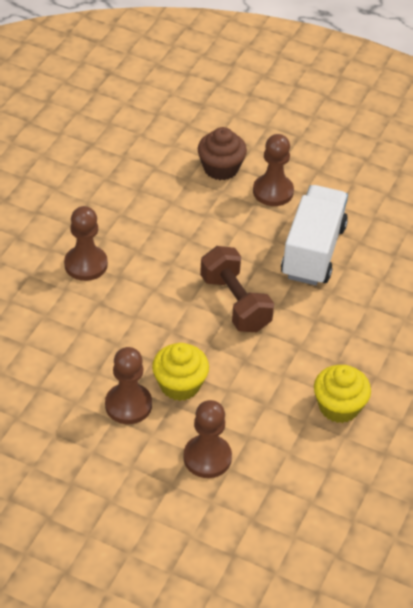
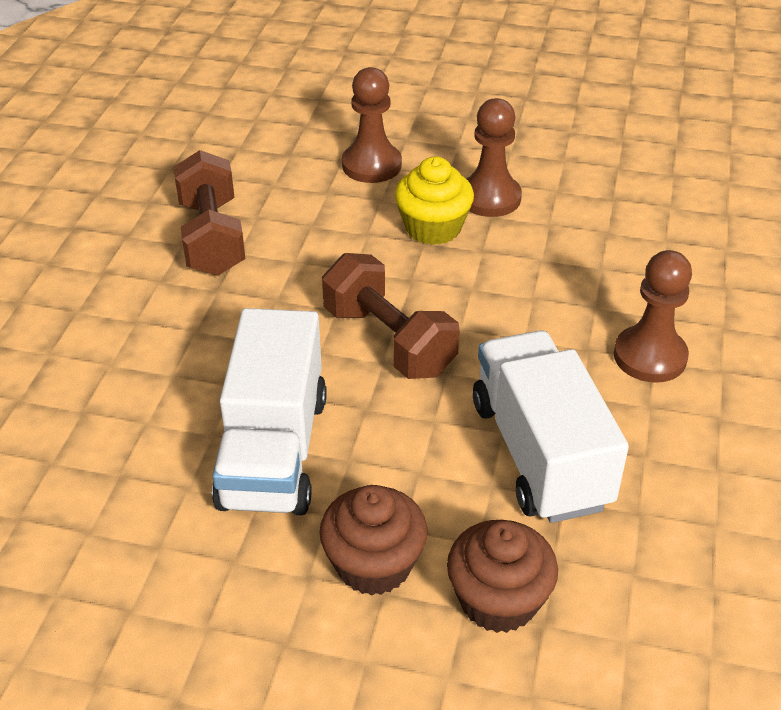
camera: 170 degrees right, 5 degrees down
brown pawn [253,134,294,206] -> brown cupcake [319,485,427,596]
yellow cupcake [314,365,371,423] -> brown dumbbell [174,150,245,276]
none -> white truck [473,330,629,523]

